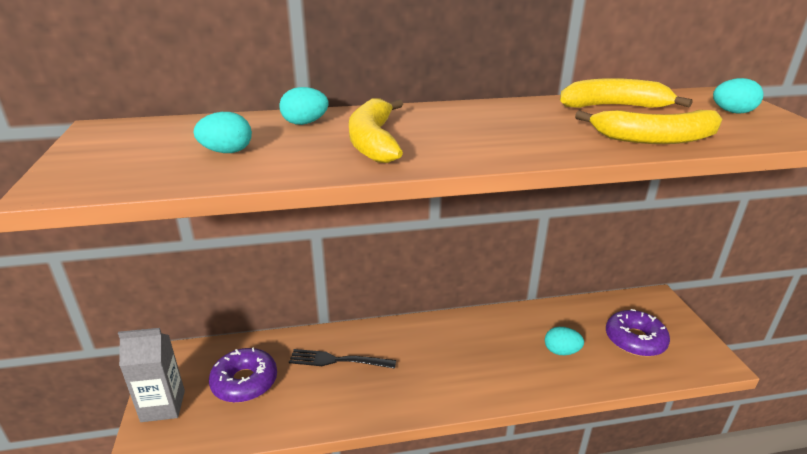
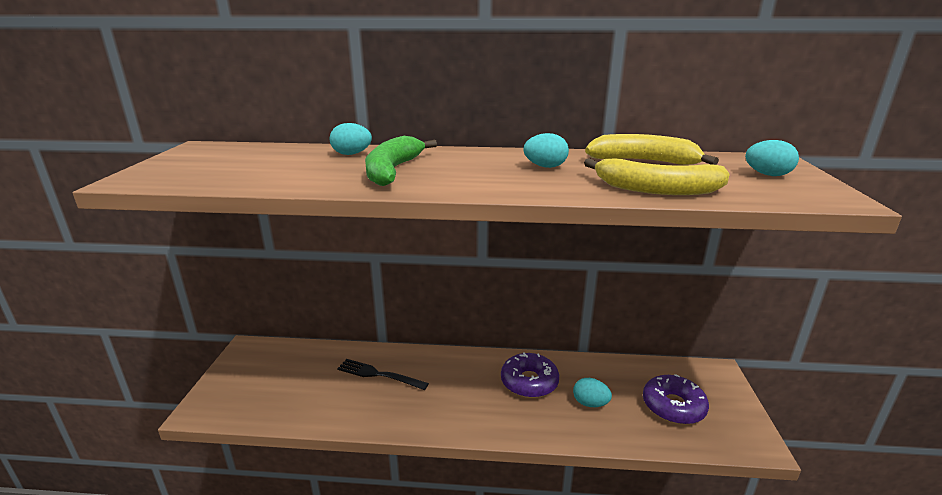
camera: 15 degrees right, 5 degrees down
grey carton [118,328,185,422] -> none
turquoise egg [193,112,252,153] -> turquoise egg moved to [523,133,569,168]
purple donut [209,347,277,403] -> purple donut moved to [501,352,559,398]
yellow banana [349,98,403,163] -> green banana [365,136,437,186]

